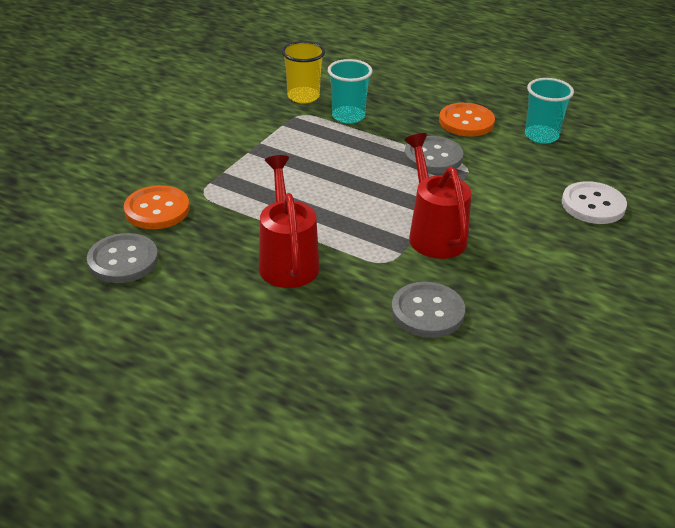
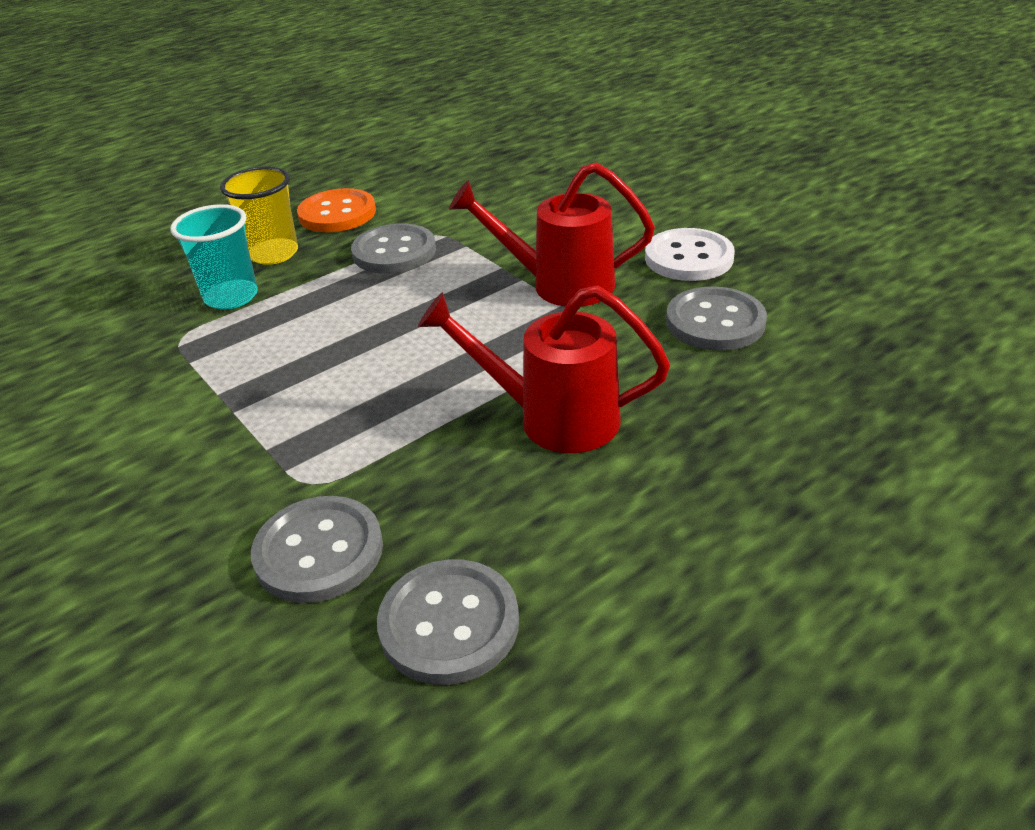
camera: 65 degrees left, 0 degrees up
orange button [124,185,190,229] -> grey button [251,496,383,603]
yellow cup [282,41,325,104] -> yellow cup moved to [220,166,298,265]
turquoise cup [525,78,574,144] -> none
white button [562,181,627,224] -> white button moved to [645,228,735,281]

